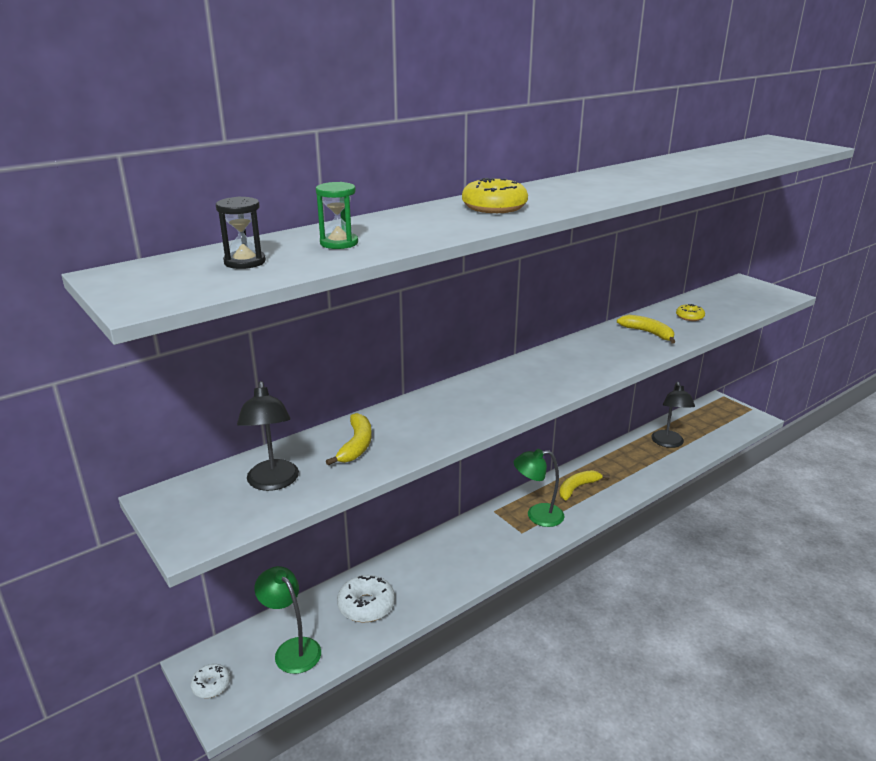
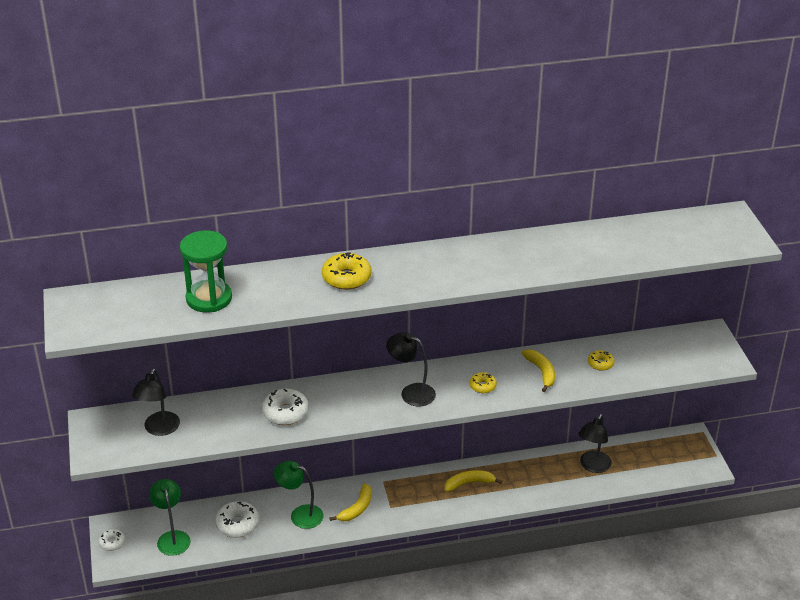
camera: 25 degrees right, 10 degrees up
black hourglass [216,197,266,269] -> none
green hourglass [316,182,358,249] -> green hourglass [180,230,232,313], size x1.80
yellow banana [326,413,372,465] -> yellow banana moved to [329,483,372,521]
green lamp [514,449,564,527] -> green lamp moved to [274,461,324,529]
none -> white donut [262,388,309,425]
none -> black lamp [386,332,436,406]
none -> yellow donut [470,372,497,393]

